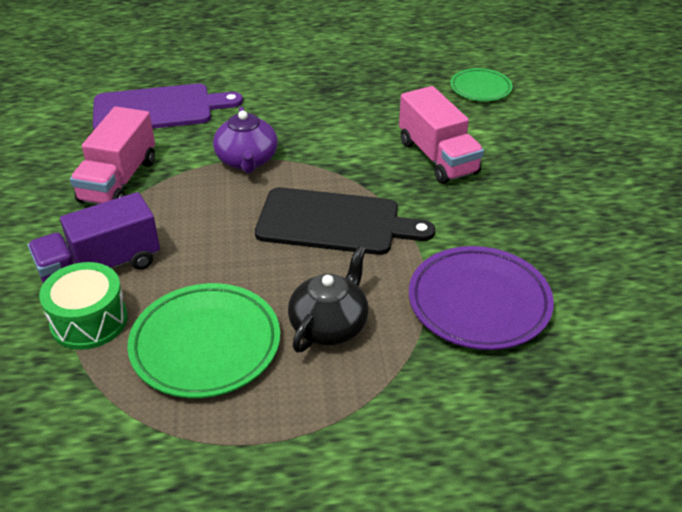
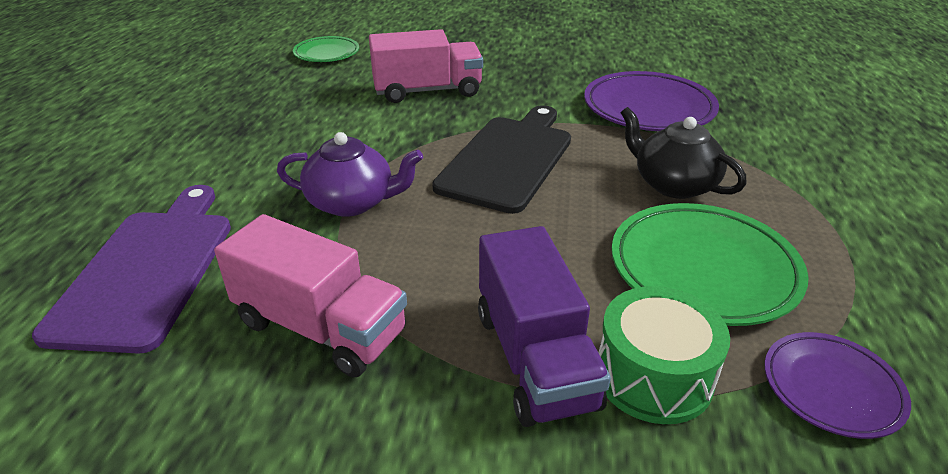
camera: 75 degrees left, 5 degrees down
none -> purple plate [764,332,911,439]

